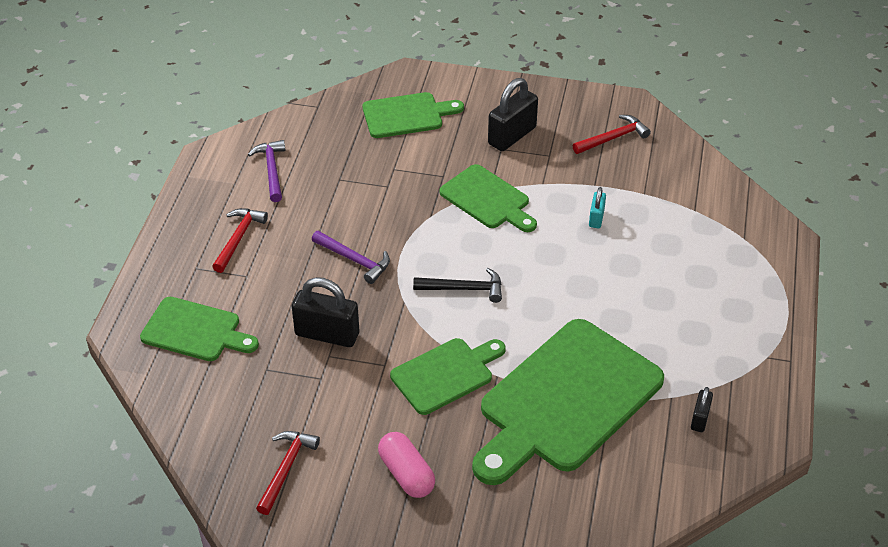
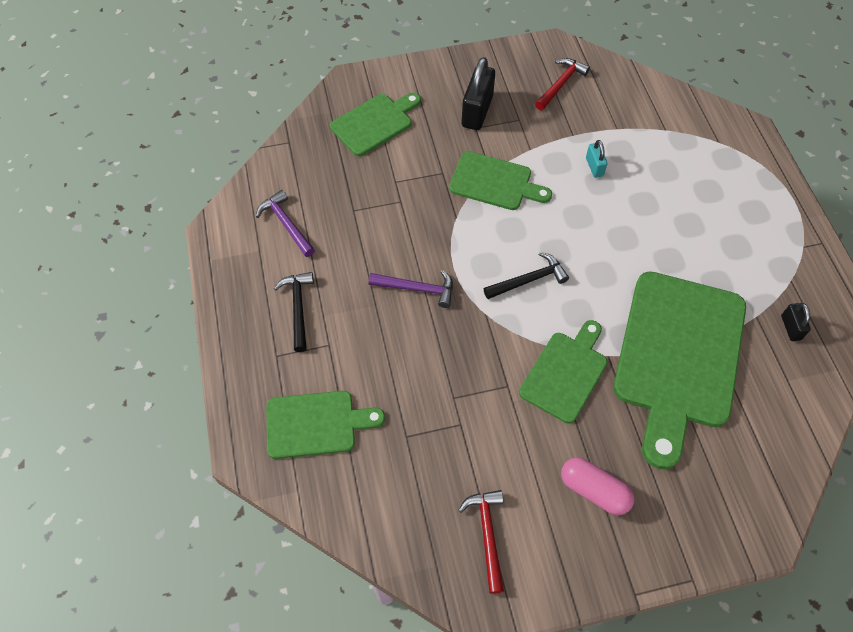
camera: 25 degrees left, 15 degrees up
red hammer [212,208,268,273] -> black hammer [274,272,314,352]
black padlock [292,277,359,347] -> none

